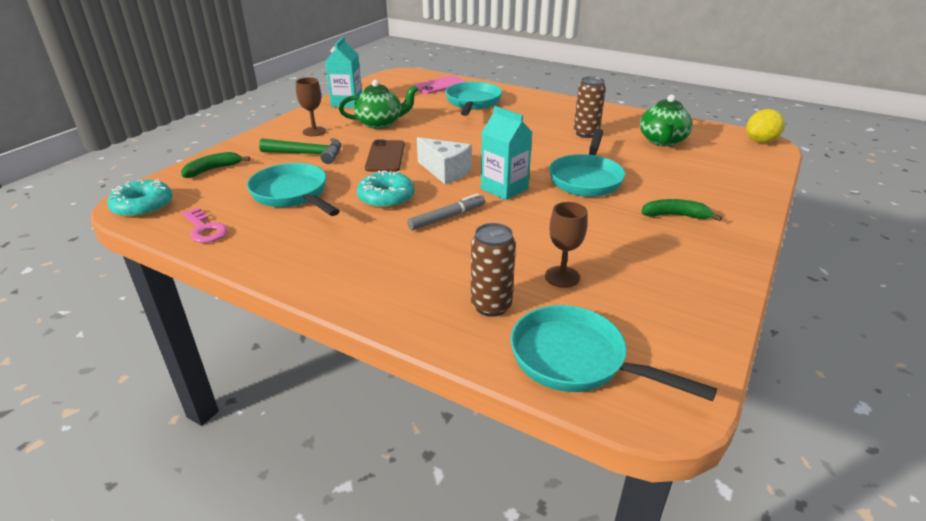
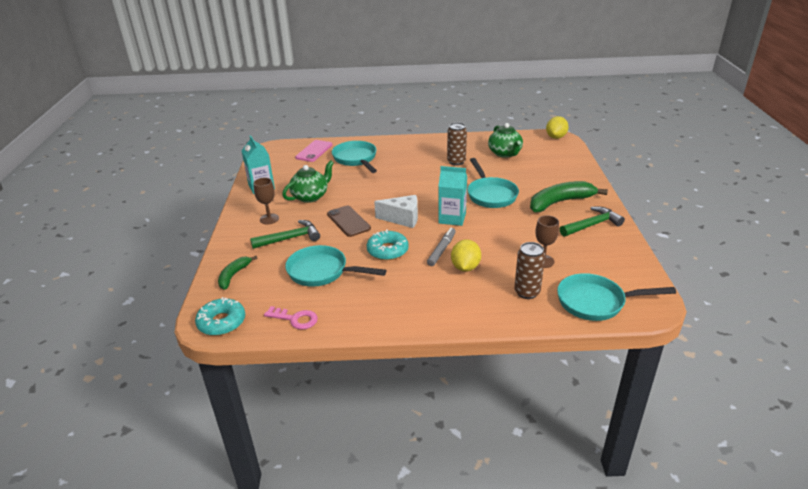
camera: 30 degrees left, 0 degrees up
green banana [641,199,722,221] -> green banana [530,181,608,212], size x1.78
none -> yellow lemon [451,239,481,272]
none -> green hammer [560,207,625,236]

